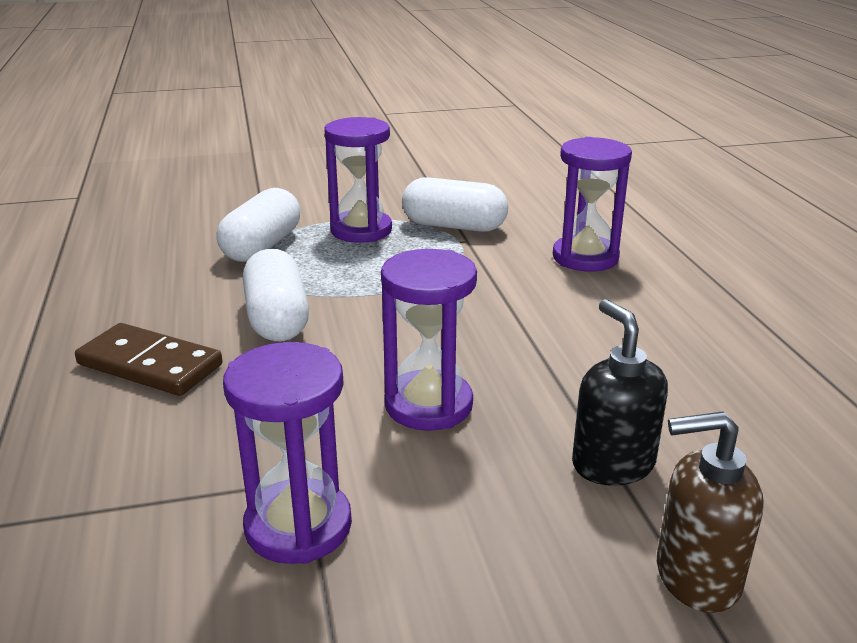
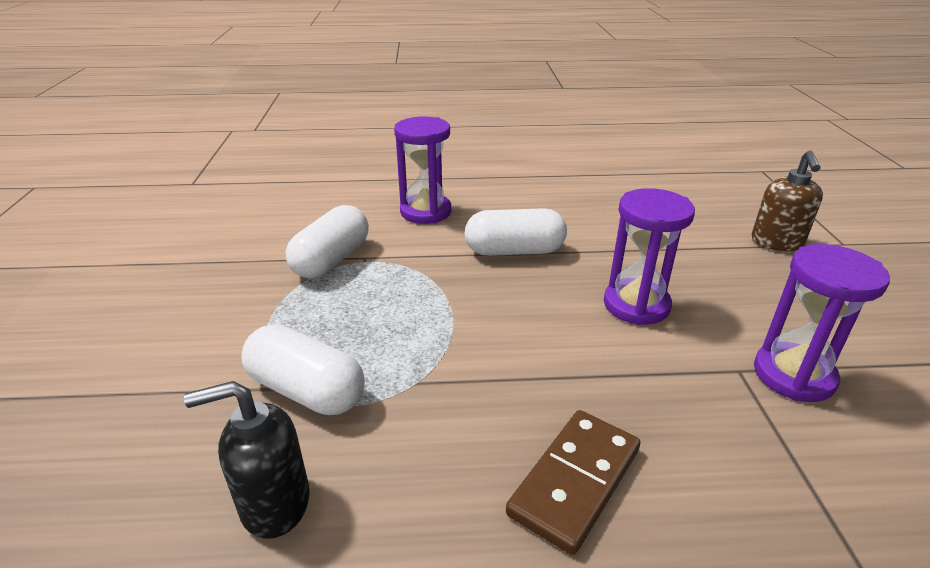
camera: 80 degrees left, 5 degrees up
white capsule [243,249,309,341] -> white capsule moved to [465,208,567,256]
purple hourglass [324,117,392,243] -> none
black soap dispenser [572,299,668,486] -> black soap dispenser moved to [184,381,310,539]

